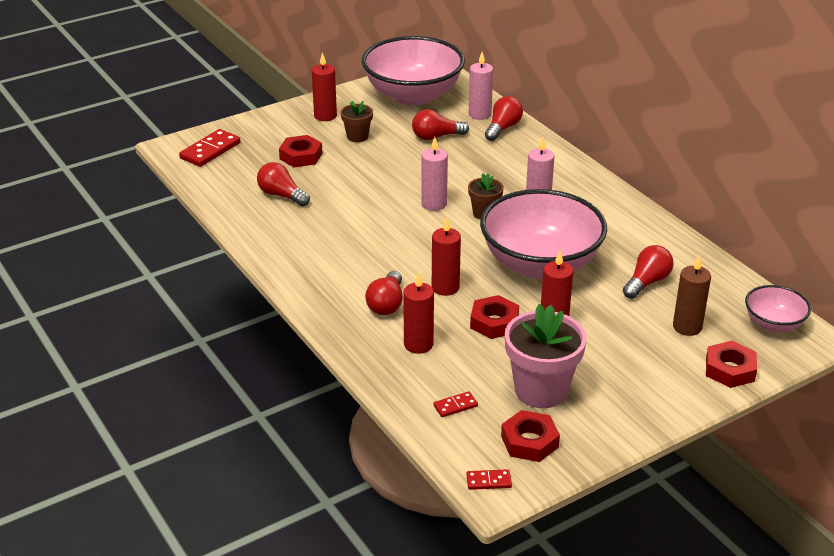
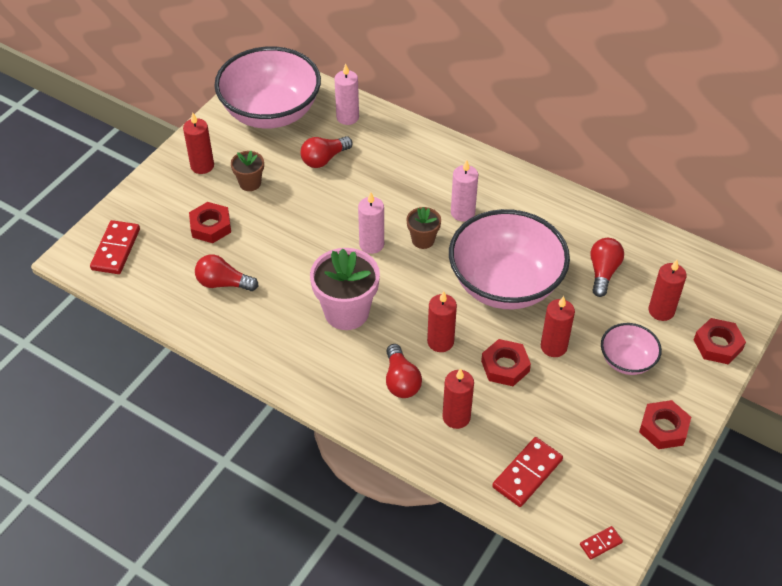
camera: 25 degrees left, 15 degrees up
red domino [433,391,478,417] -> red domino [492,437,563,507], size x1.91
red light bulb [485,96,523,141] -> none
red nut [501,410,560,462] -> red nut moved to [639,400,691,449]
pink flower pot [505,304,587,408] -> pink flower pot moved to [310,248,380,330]
brown candle [673,255,711,336] -> red candle [649,260,687,321]
pink bowl [745,285,811,332] -> pink bowl moved to [601,323,662,375]

